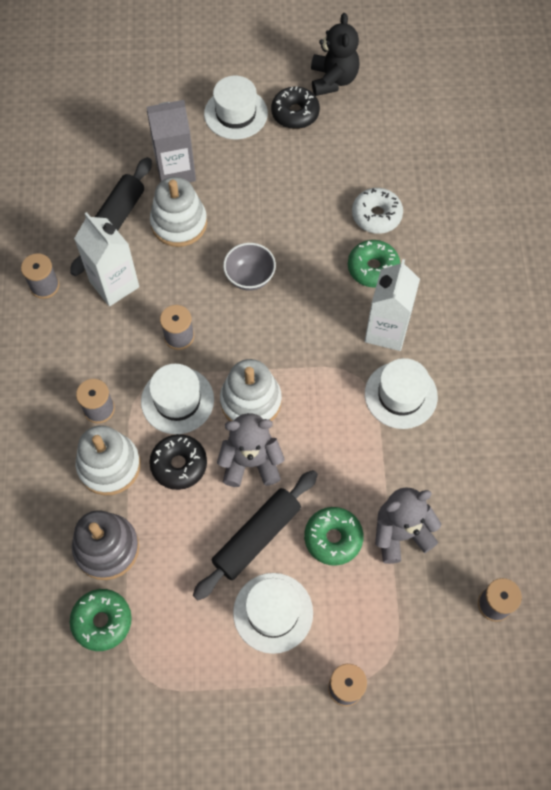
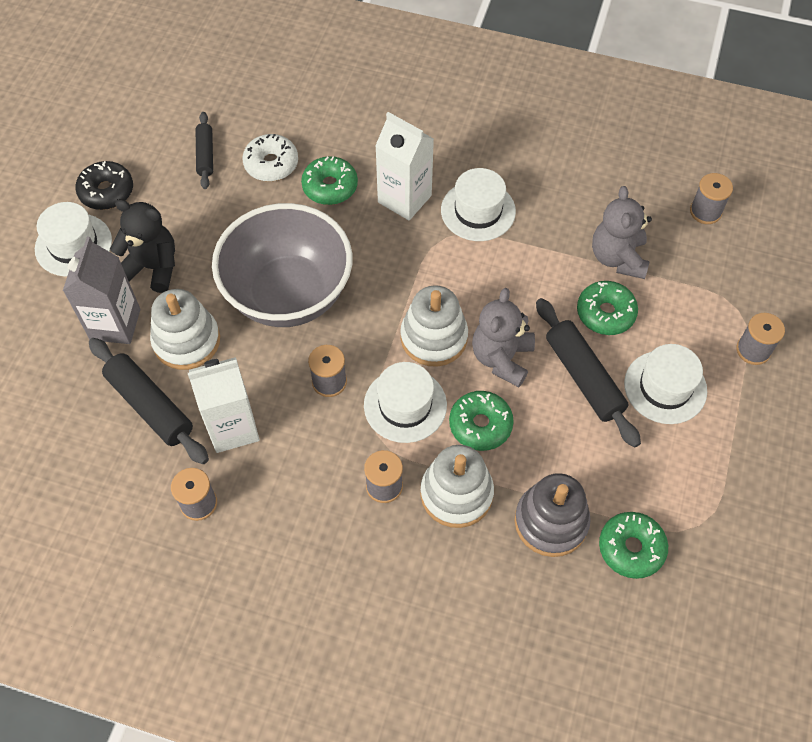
camera: 70 degrees left, 5 degrees down
black donut [149,434,207,490] -> green donut [449,391,514,451]
grey bowl [223,243,276,291] -> grey bowl [212,203,353,327], size x2.28
black teddy bear [311,13,360,96] -> black teddy bear moved to [110,199,175,293]
none -> black rolling pin [196,112,213,189]

